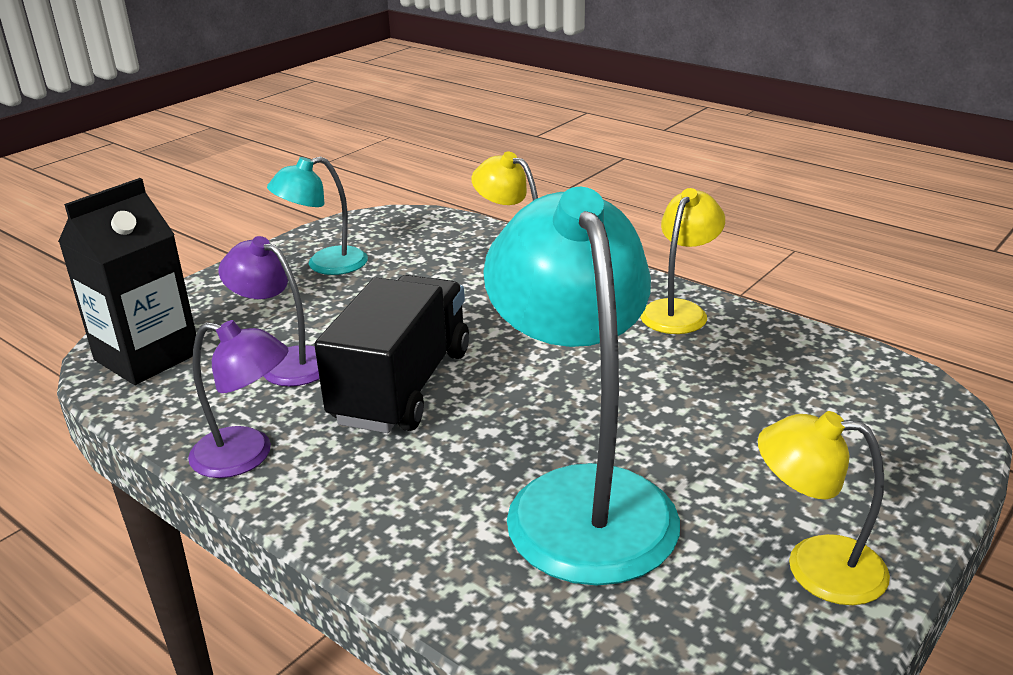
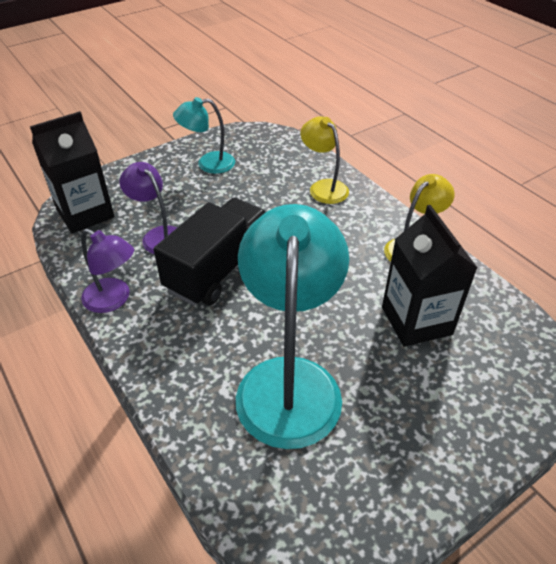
camera: 15 degrees right, 15 degrees up
yellow lamp [758,411,890,605] -> none
none -> black carton [382,205,478,347]

